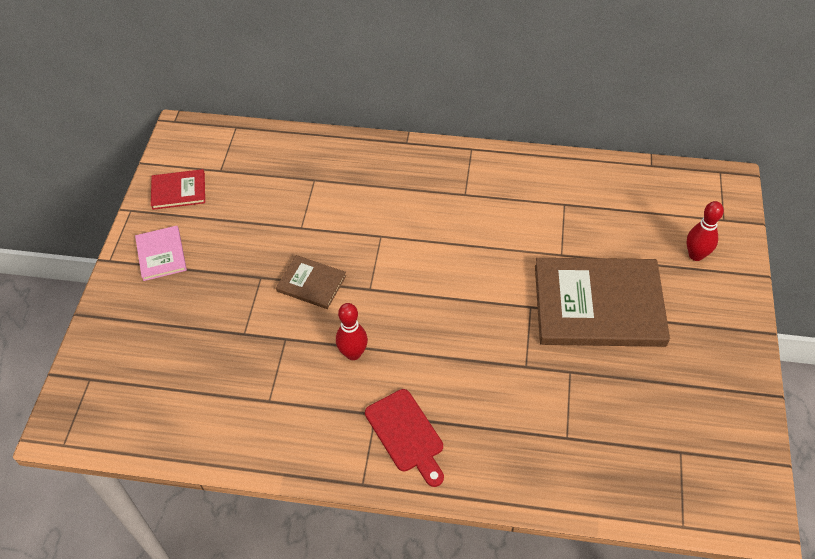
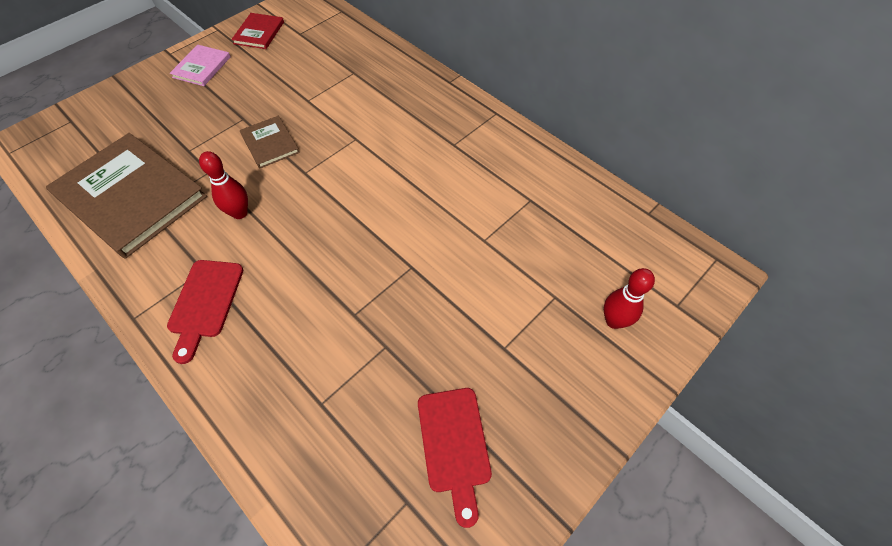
camera: 35 degrees right, 5 degrees up
red book [151,169,205,210] -> red book turned 75 degrees clockwise [231,13,284,49]
brown book [535,258,670,347] -> brown book moved to [46,133,207,259]
none -> red cutting board [418,388,492,528]

